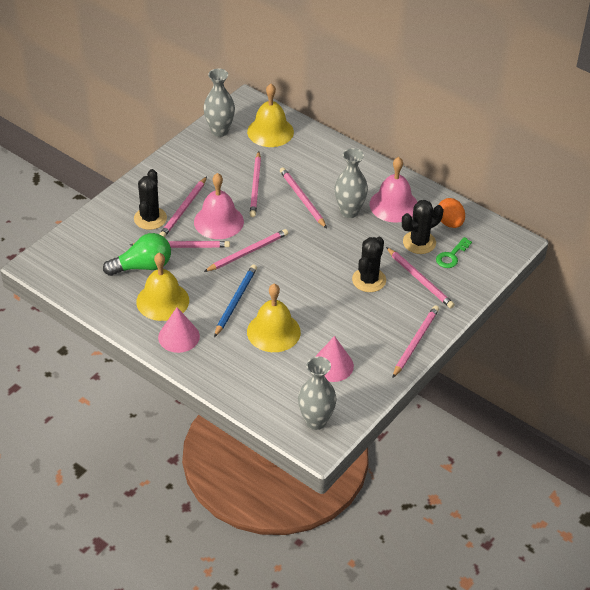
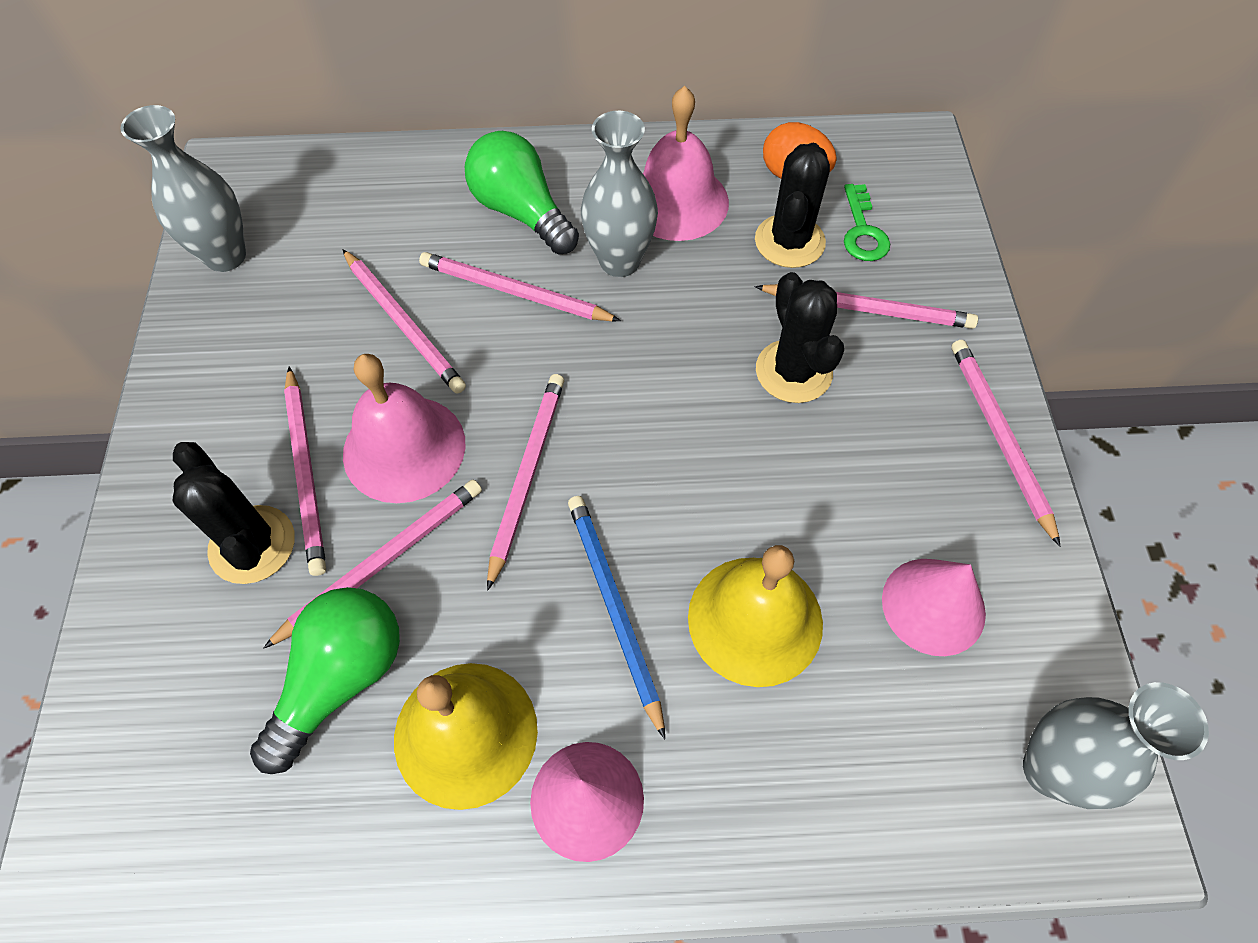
camera: 40 degrees left, 15 degrees up
yellow bell [247,84,294,147] -> none
none -> green light bulb [465,131,579,255]

